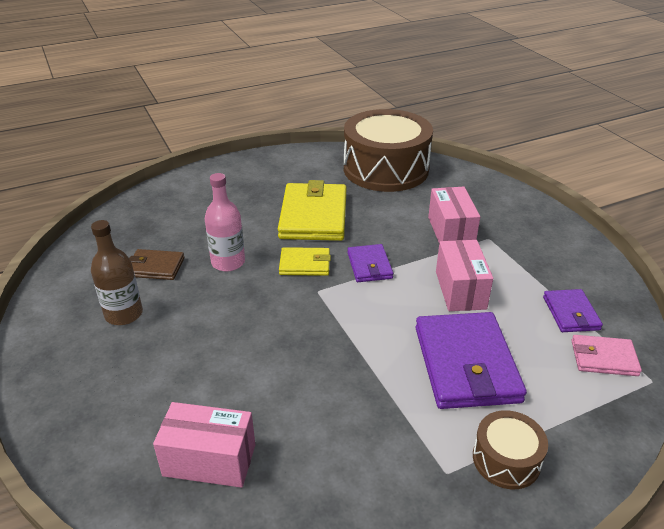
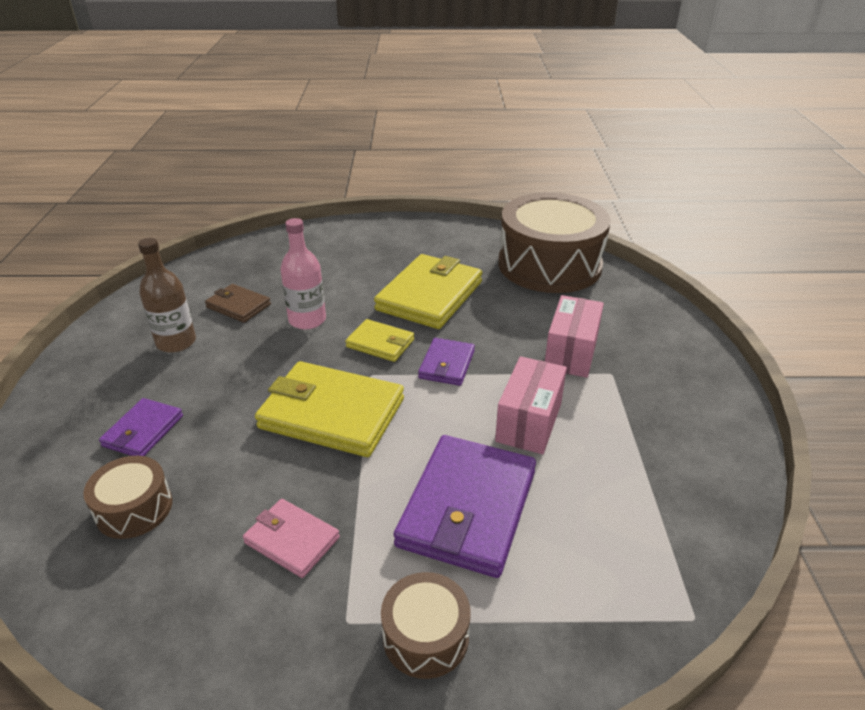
camera: 25 degrees right, 0 degrees up
pink box [153,402,255,488] -> brown drum [83,456,172,539]
purple wallet [543,289,603,332] -> purple wallet moved to [99,398,183,456]
pink wallet [571,335,642,376] -> pink wallet moved to [243,499,340,578]
none -> yellow wallet [255,361,404,457]

